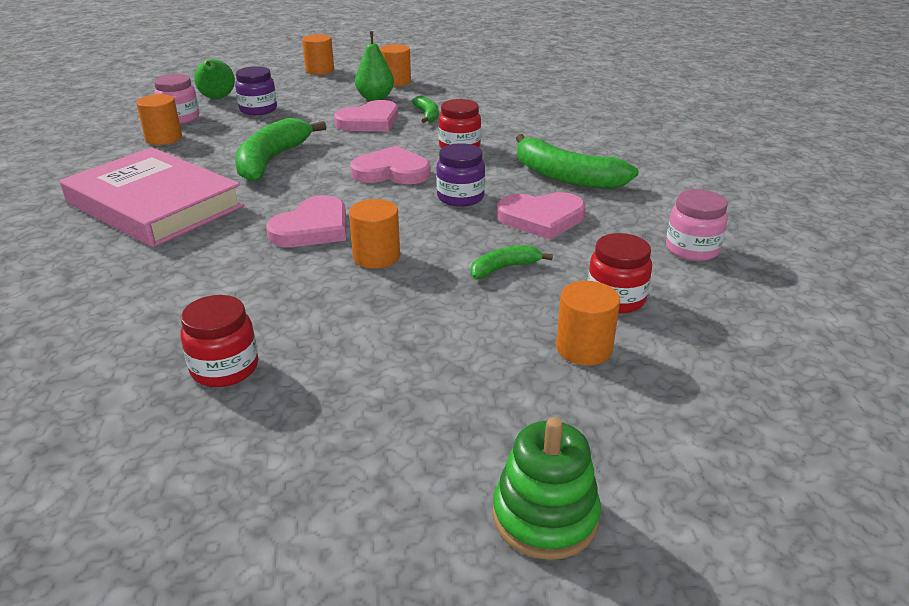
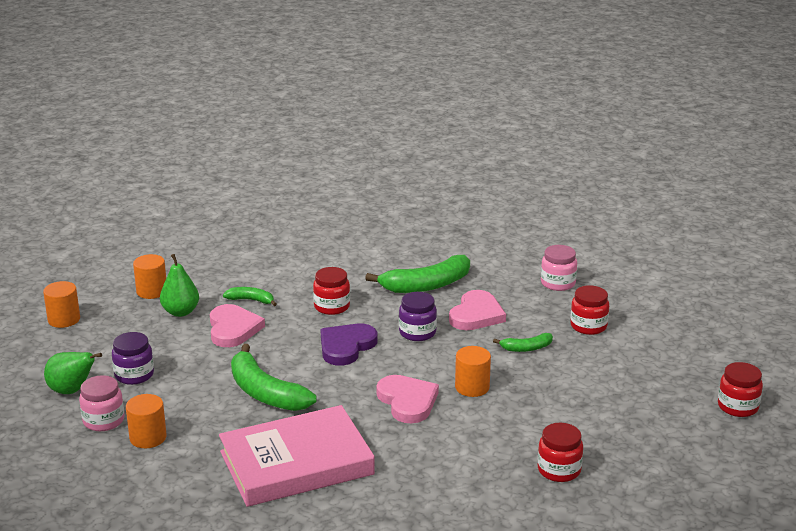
camera: 60 degrees left, 5 degrees down
pink heart [350,146,431,184] -> purple heart [321,324,378,366]
green banana [470,245,553,279] -> green banana turned 105 degrees counterclockwise [493,333,553,352]
green stacking toy [492,417,601,560] -> red jar [718,362,763,417]
orange cylinder [556,281,620,365] -> none

